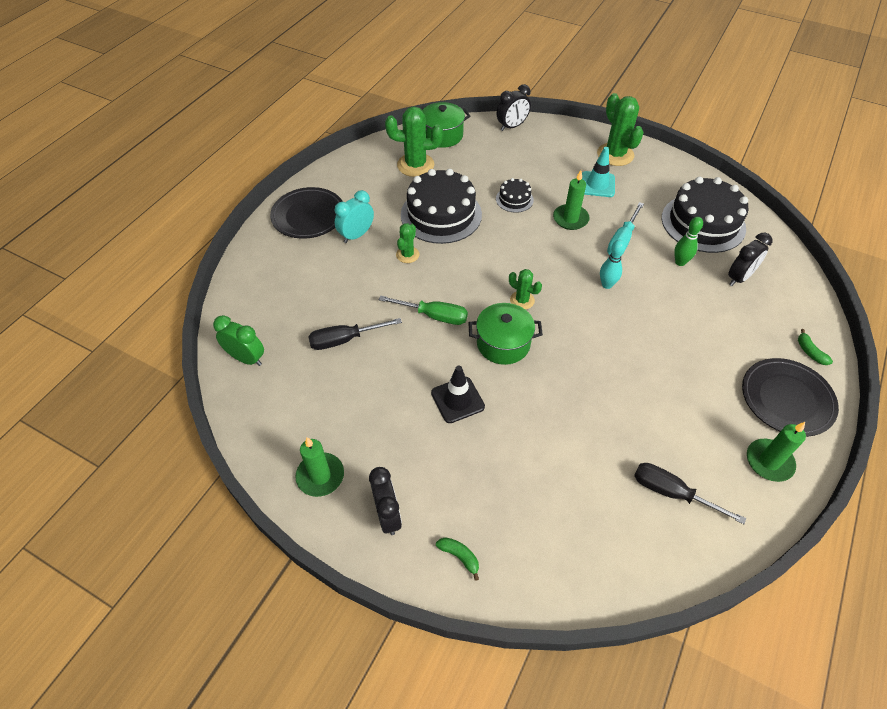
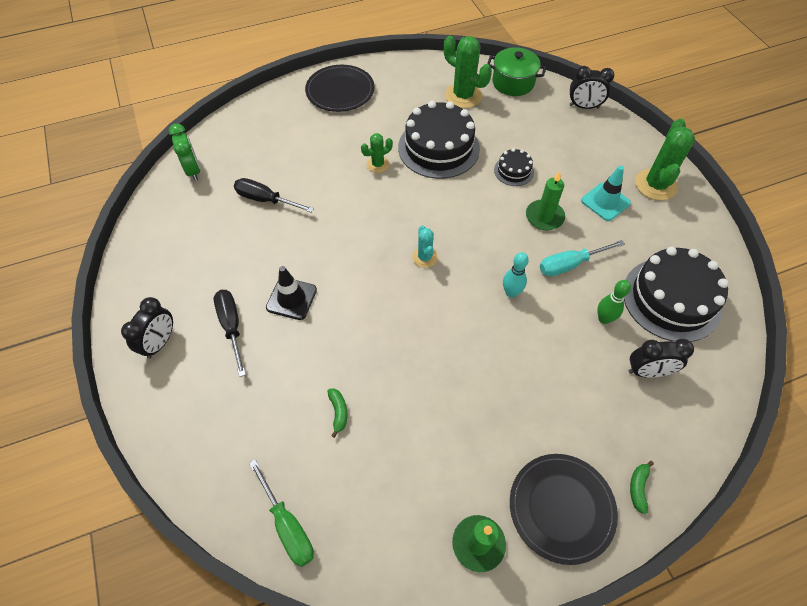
camera: 40 degrees right, 5 degrees up
green candle [295,437,344,497] -> none
turquoise clock [335,190,374,243] -> none
green screwdriver [379,295,468,325] -> green screwdriver moved to [249,459,314,567]
green banana [436,537,479,581] -> green banana moved to [328,388,347,438]
green pot [468,303,543,365] -> none
green cactus [509,269,542,310] -> turquoise cactus [412,226,438,268]
black screwdriver [634,463,746,524] -> black screwdriver moved to [214,290,246,377]

